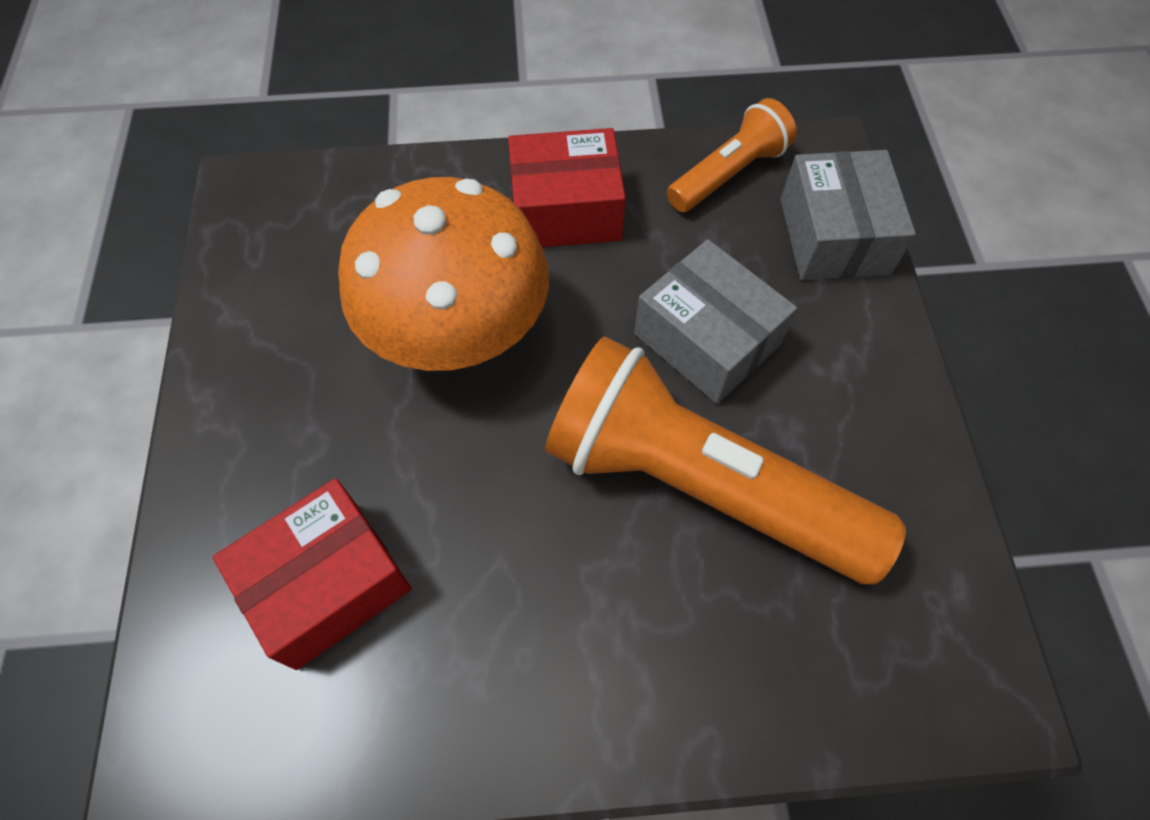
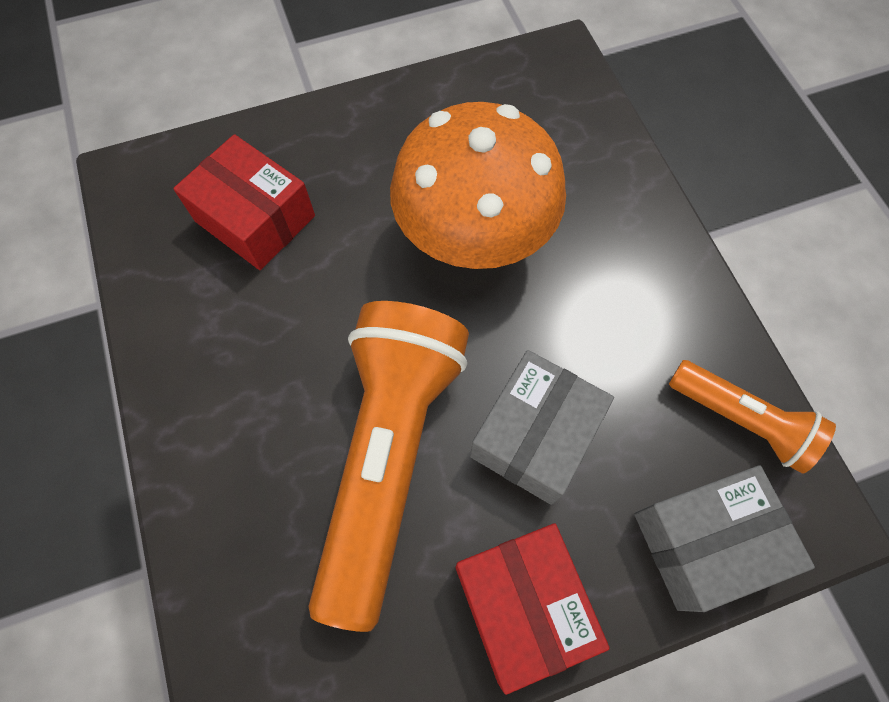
camera: 75 degrees right, 5 degrees up
red box [508,128,626,247] -> red box moved to [455,523,610,695]

